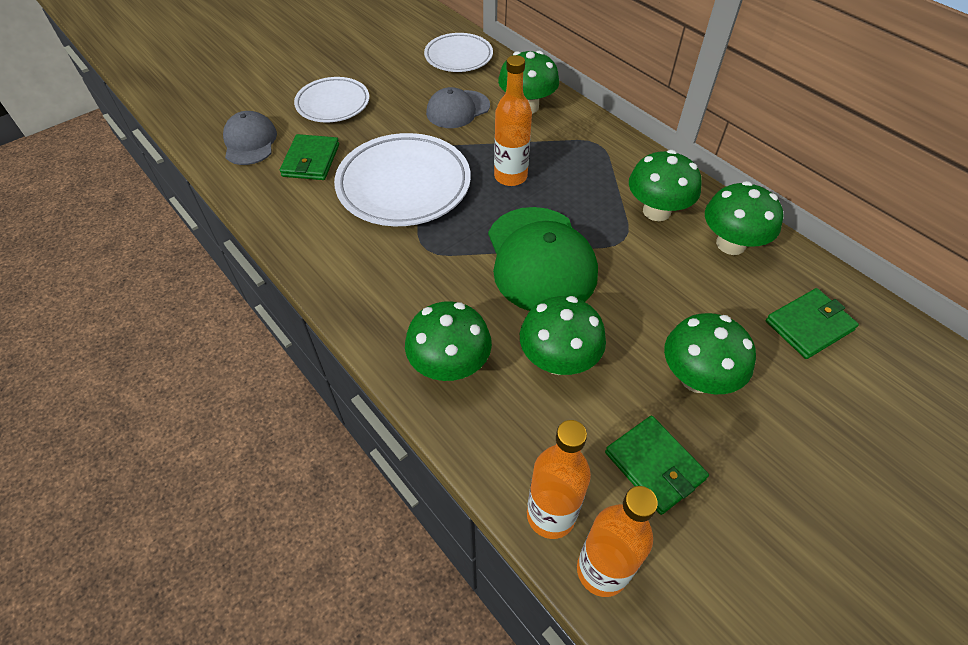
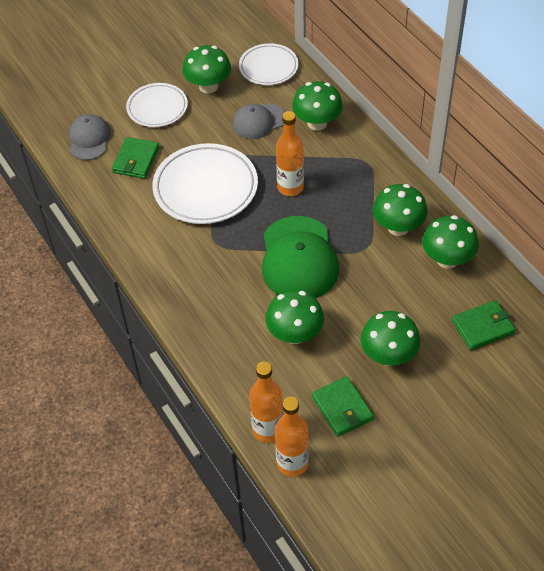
camera: 10 degrees right, 0 degrees up
green mushroom [405,301,492,381] -> green mushroom moved to [182,45,231,94]

